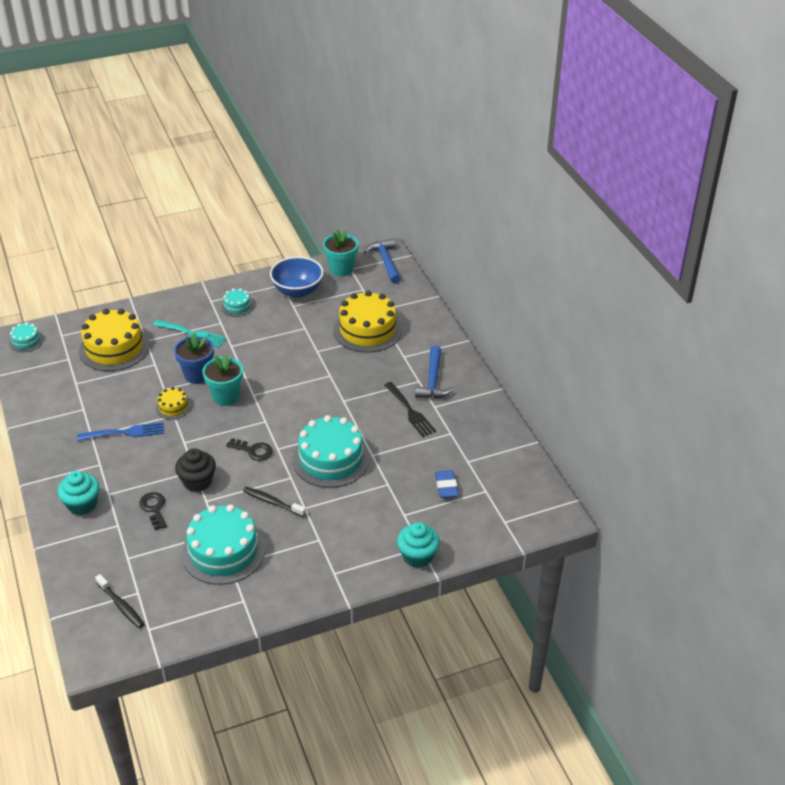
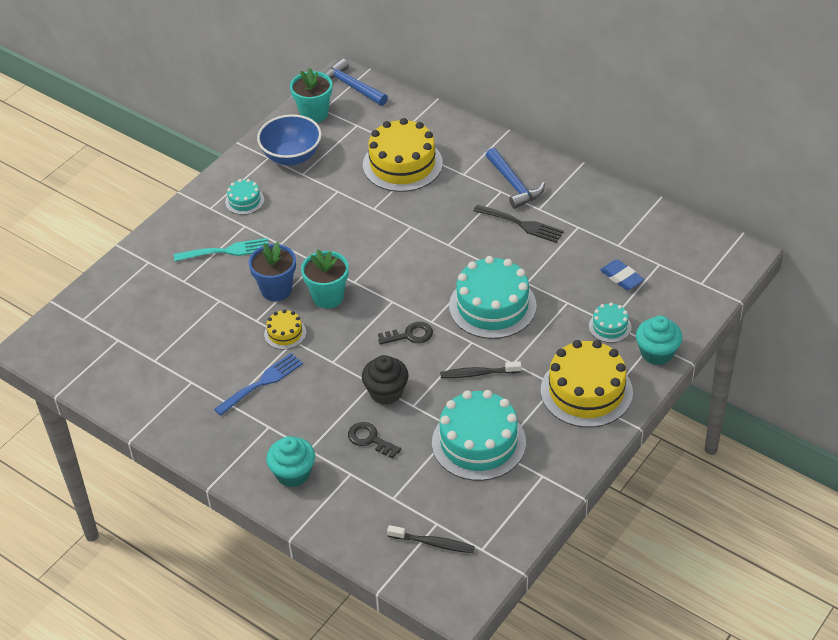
camera: 30 degrees left, 5 degrees up
turquoise cake [9,322,43,352] -> turquoise cake moved to [589,302,632,343]
yellow cake [79,309,150,371] -> yellow cake moved to [541,340,633,427]

